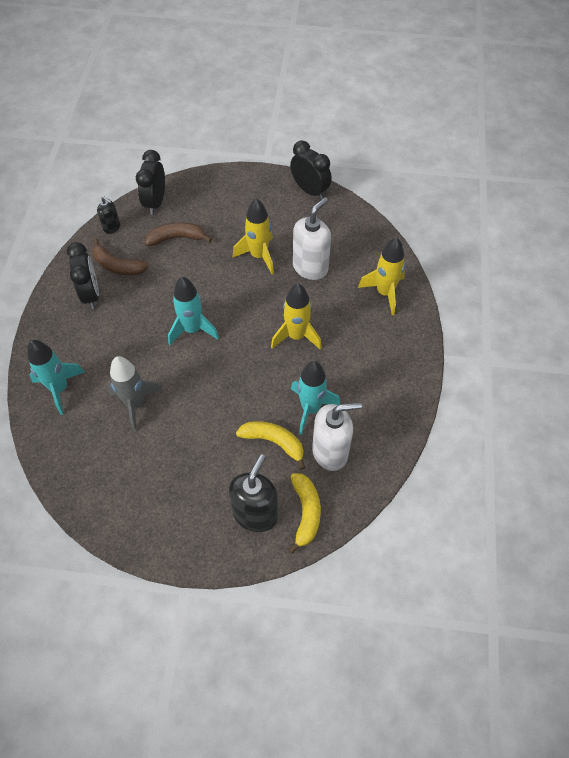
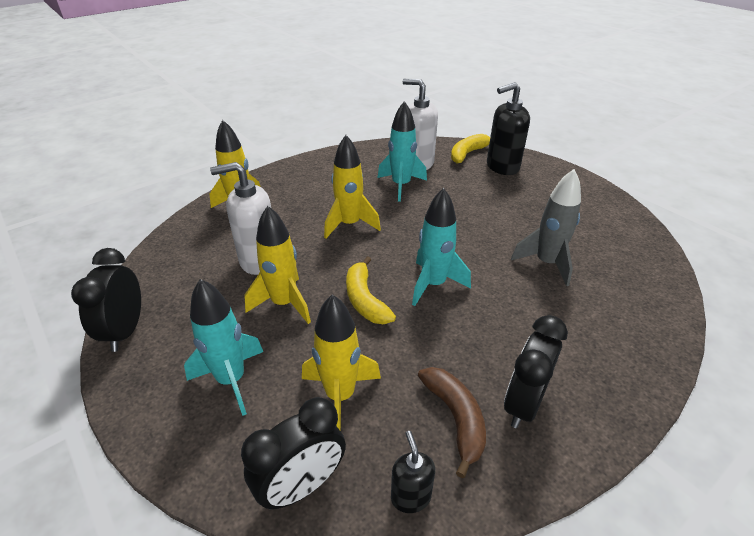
camera: 135 degrees left, 20 degrees down
turquoise rocket [27,340,85,415] -> turquoise rocket moved to [184,279,263,416]
brown banana [145,222,212,246] -> yellow rocket [302,294,381,431]
yellow banana [236,421,306,470] -> yellow banana moved to [346,256,396,324]

